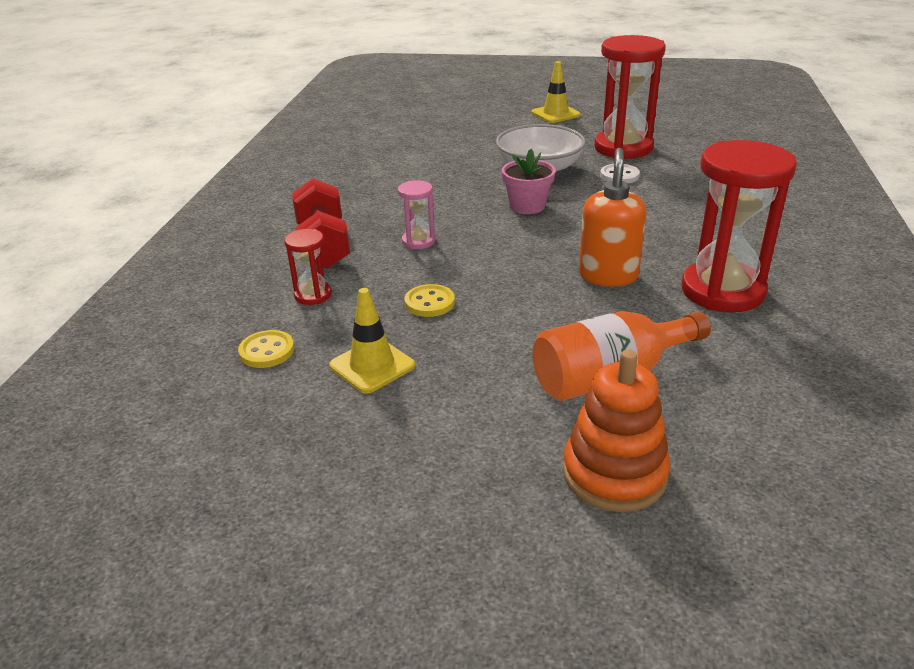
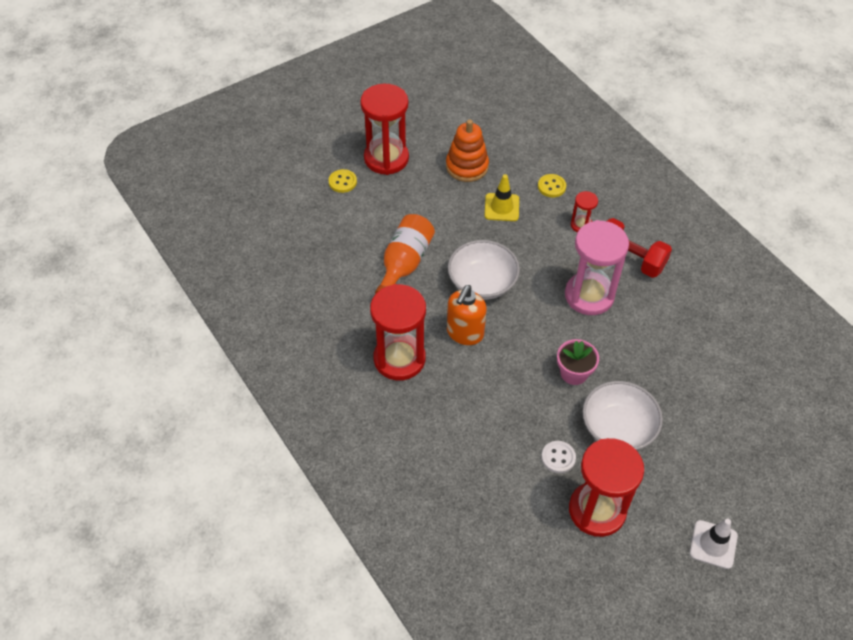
camera: 135 degrees right, 20 degrees up
pink hourglass [398,180,435,249] -> pink hourglass [565,220,629,315], size x2.14
yellow button [404,284,455,317] -> yellow button moved to [329,169,357,193]
yellow traffic cone [532,61,581,123] -> white traffic cone [690,519,738,569]
orange stacking toy [563,350,671,512] -> orange stacking toy moved to [446,119,489,182]
orange soap dispenser [579,148,646,287] -> orange soap dispenser turned 60 degrees clockwise [447,285,487,345]
none -> red hourglass [360,84,409,175]
none -> white bowl [448,240,520,300]

